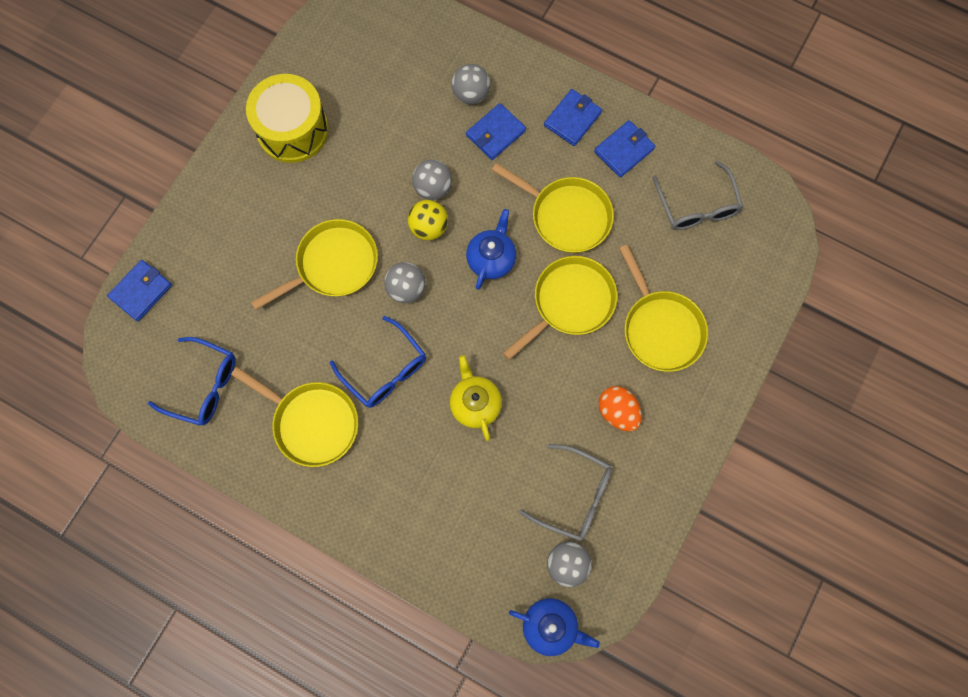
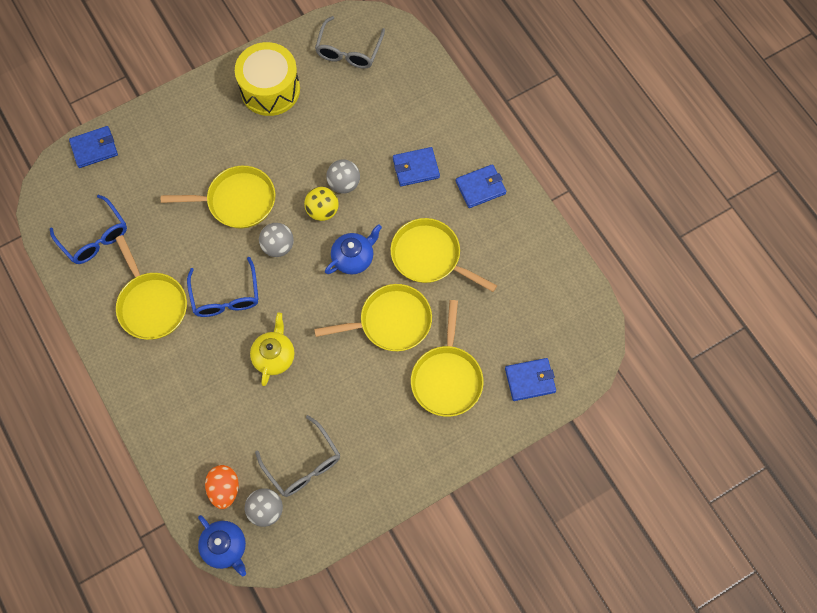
camera: 30 degrees right, 5 degrees down
grey ball [452,64,490,104] -> none
yellow pan [492,163,614,253] -> yellow pan turned 150 degrees clockwise [390,218,497,292]
blue wallet [594,120,655,178] -> blue wallet moved to [505,358,556,401]
orange egg [598,386,642,432] -> orange egg moved to [205,465,239,509]
grey glasses [652,160,743,230] -> grey glasses moved to [315,16,385,69]

